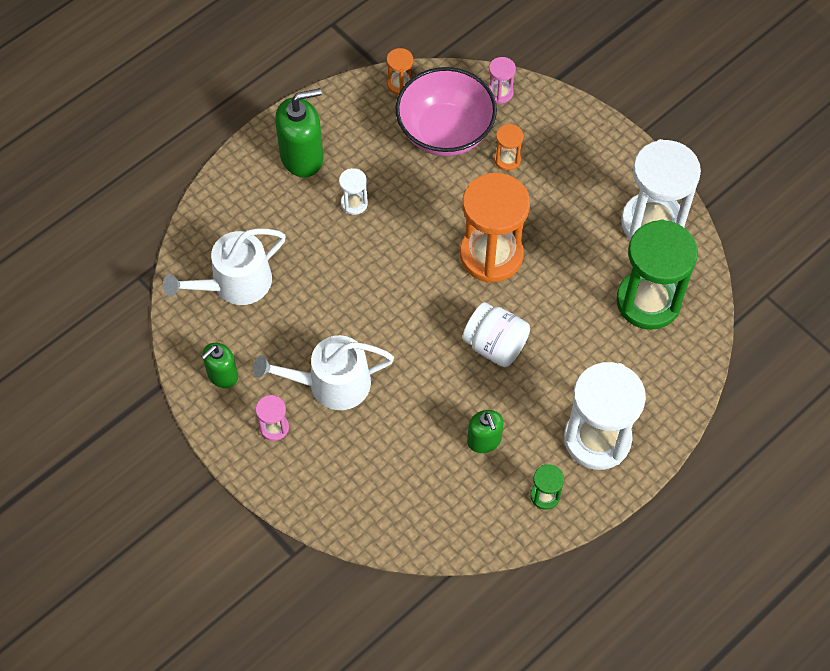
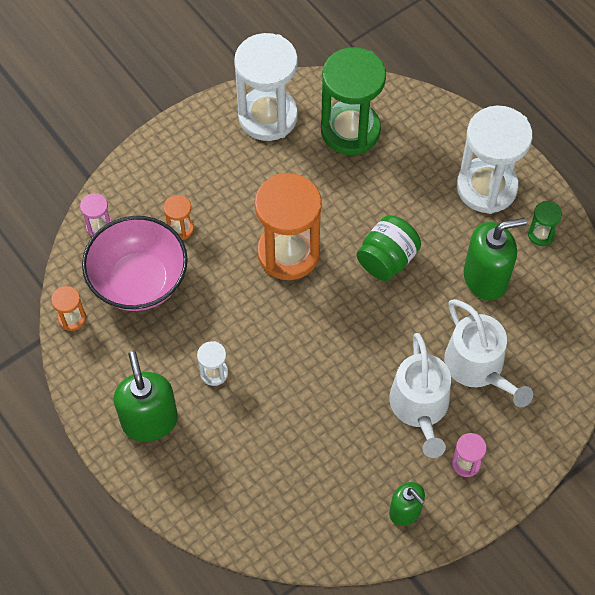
camera: 85 degrees left, 0 degrees up
white watering can [163,228,286,305] -> white watering can moved to [444,299,533,407]
white jar [462,302,530,367] -> green jar [357,215,421,281]
green soap dispenser [467,410,503,453] -> green soap dispenser [464,218,527,300], size x1.65

